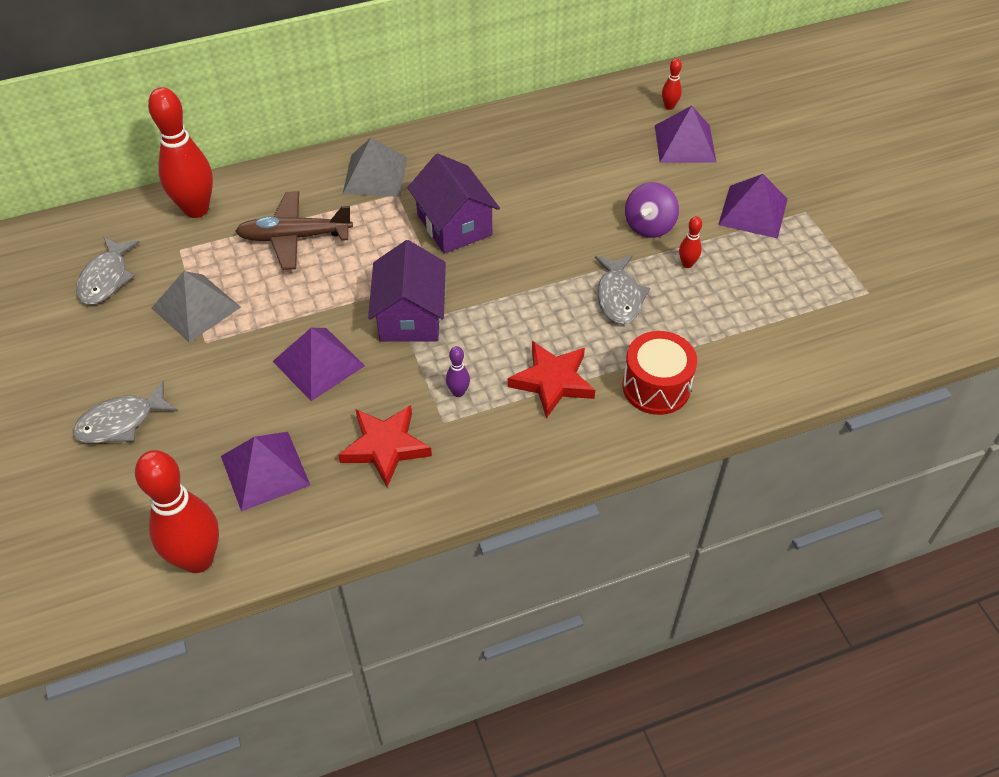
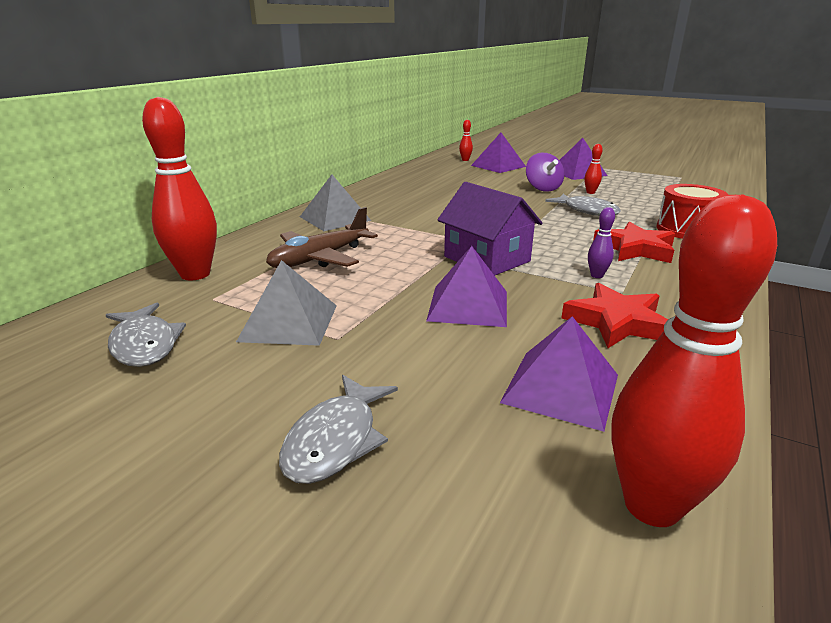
camera: 40 degrees left, 25 degrees down
purple house [407,154,500,253] -> none

